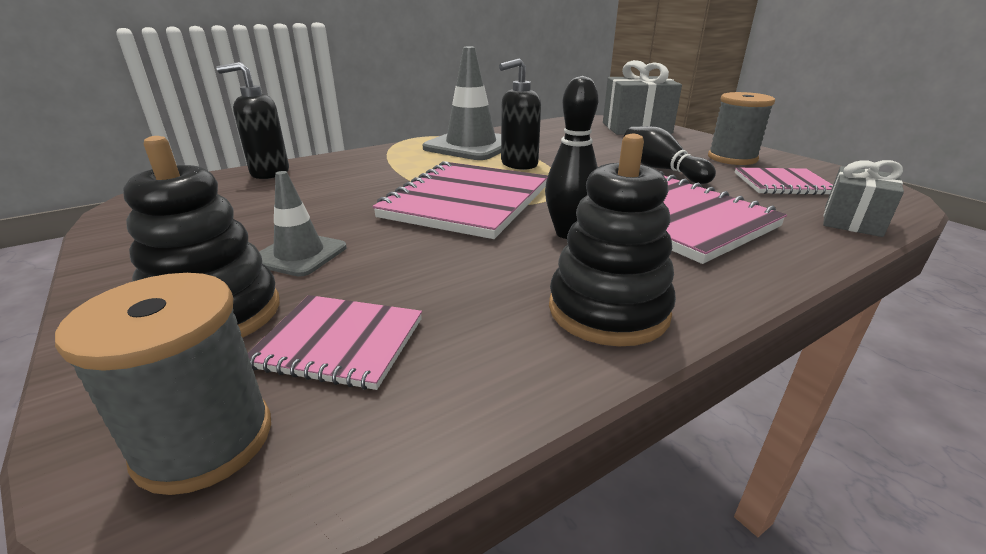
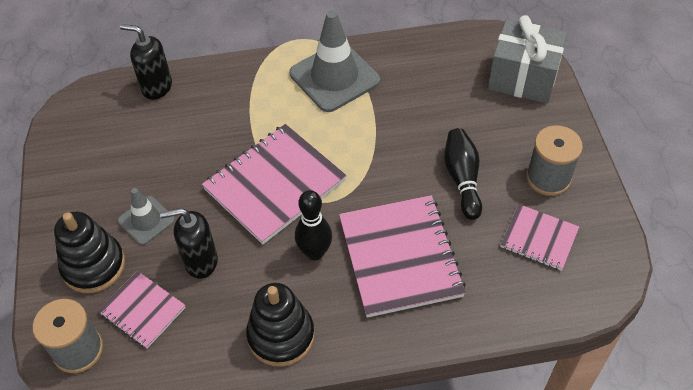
camera: 25 degrees right, 25 degrees up
black soap dispenser [499,58,541,170] -> black soap dispenser moved to [160,208,218,279]
grey gift [823,160,904,237] -> none

